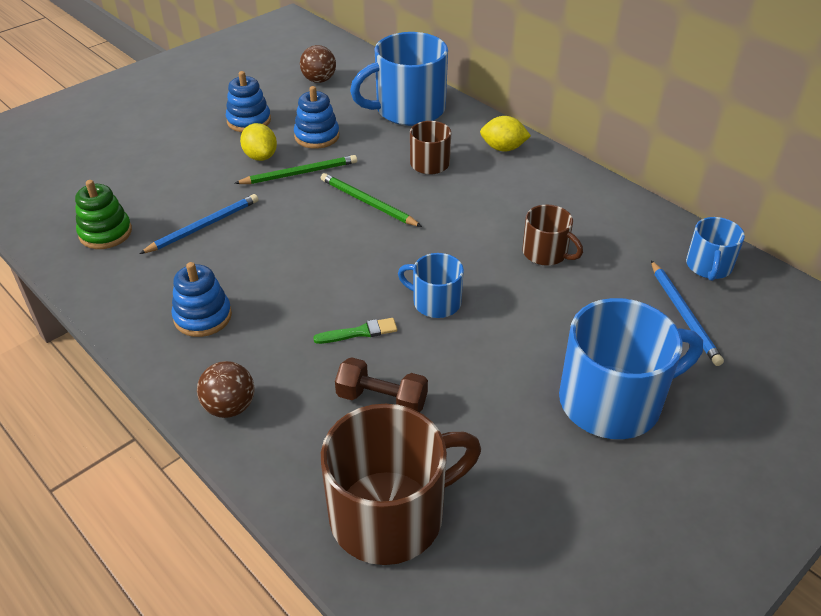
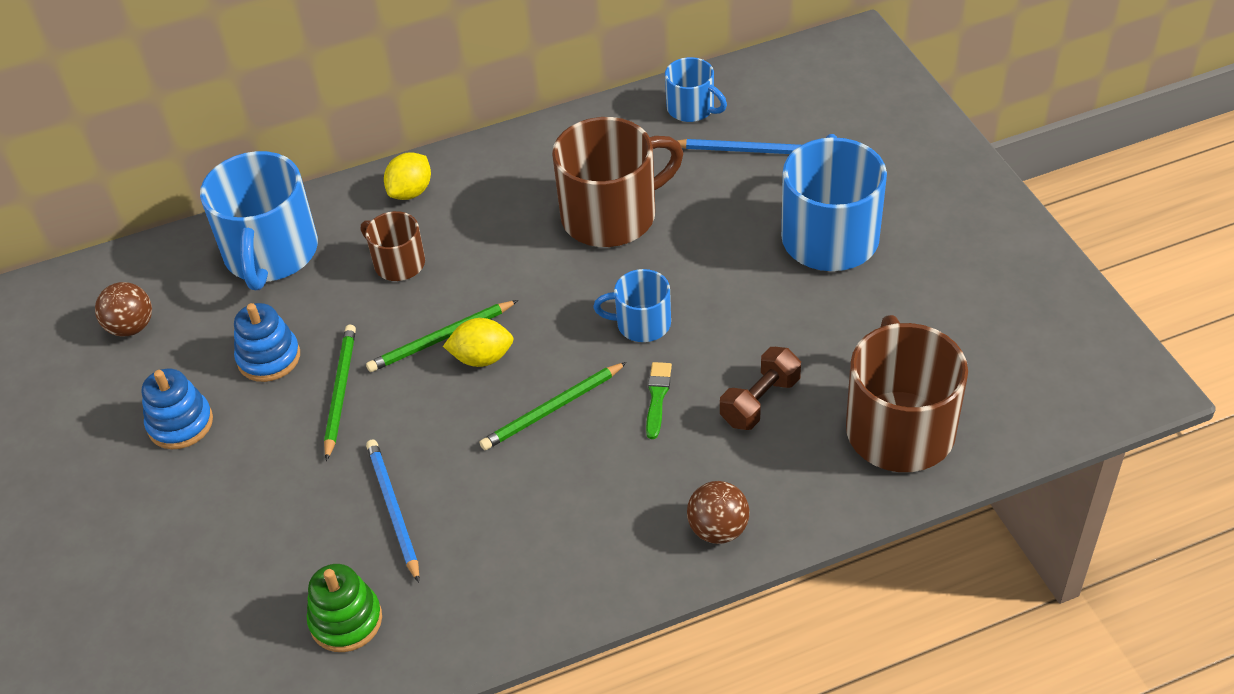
camera: 65 degrees left, 5 degrees up
blue stacking toy [171,262,232,337] -> none
yellow lemon [240,123,277,161] -> yellow lemon moved to [443,318,514,367]
blue mug [398,253,464,318] -> blue mug turned 45 degrees clockwise [593,269,671,342]
brown mug [522,205,583,266] -> brown mug [552,117,683,247], size x1.88
none -> green pencil [480,362,627,450]

